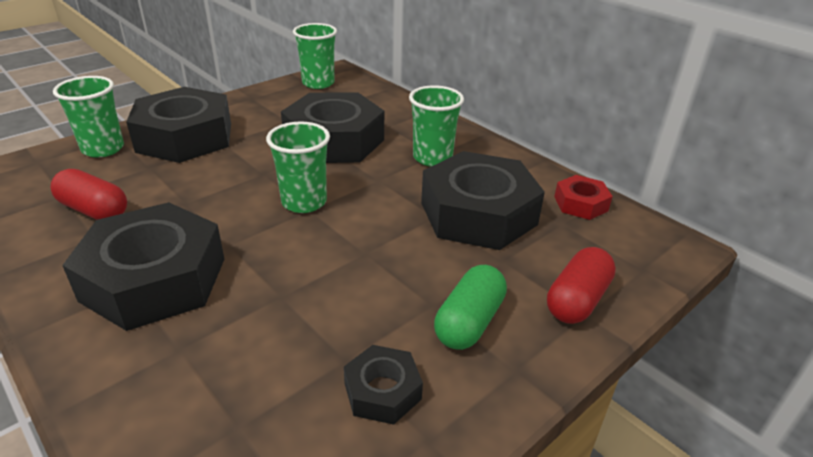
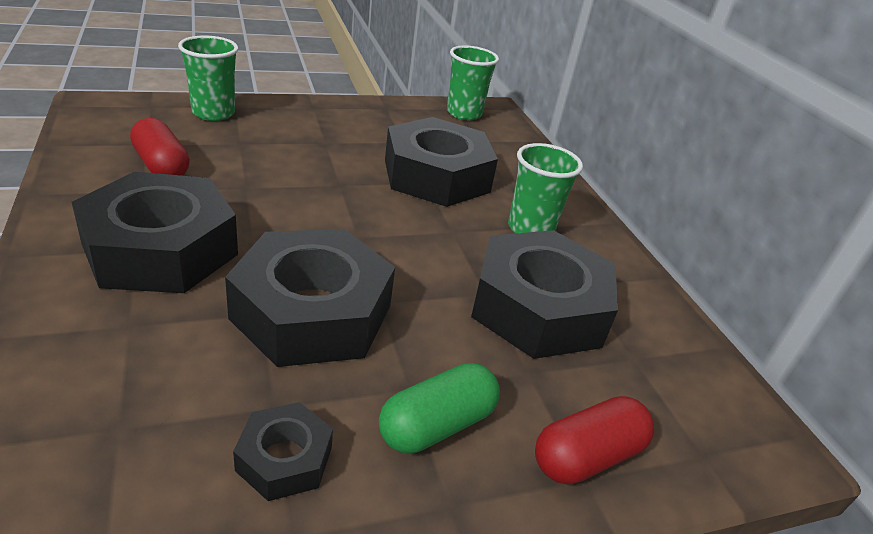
camera: 20 degrees right, 0 degrees up
black nut [126,87,231,163] -> black nut moved to [225,229,395,367]
green cup [266,122,330,213] -> none
red nut [554,175,613,220] -> none

